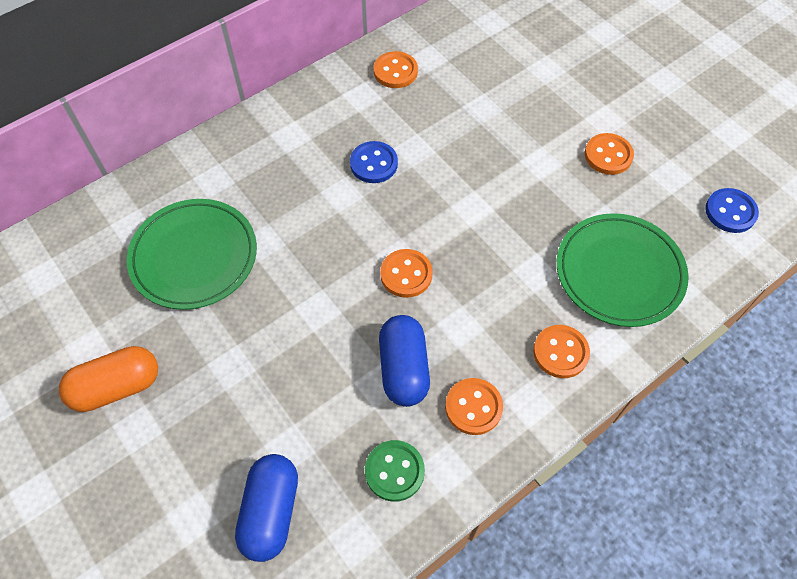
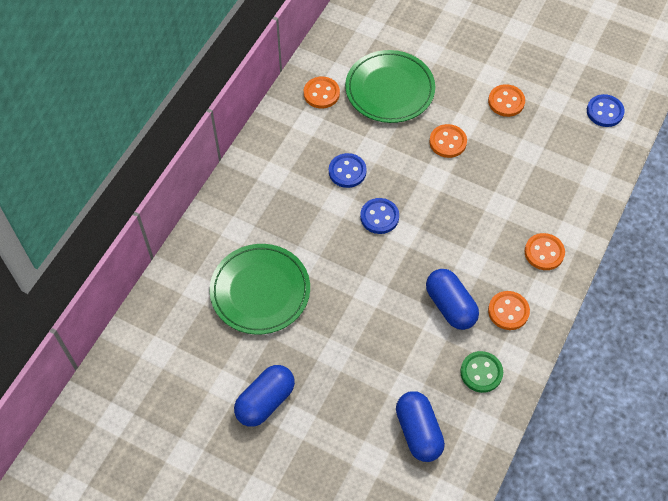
camera: 25 degrees left, 0 degrees up
orange capsule [59,346,158,412] -> blue capsule [234,365,295,427]
orange button [380,249,433,298] -> orange button moved to [429,124,467,158]
green plate [557,213,689,327] -> green plate moved to [345,50,435,123]
none -> blue button [360,198,399,234]

